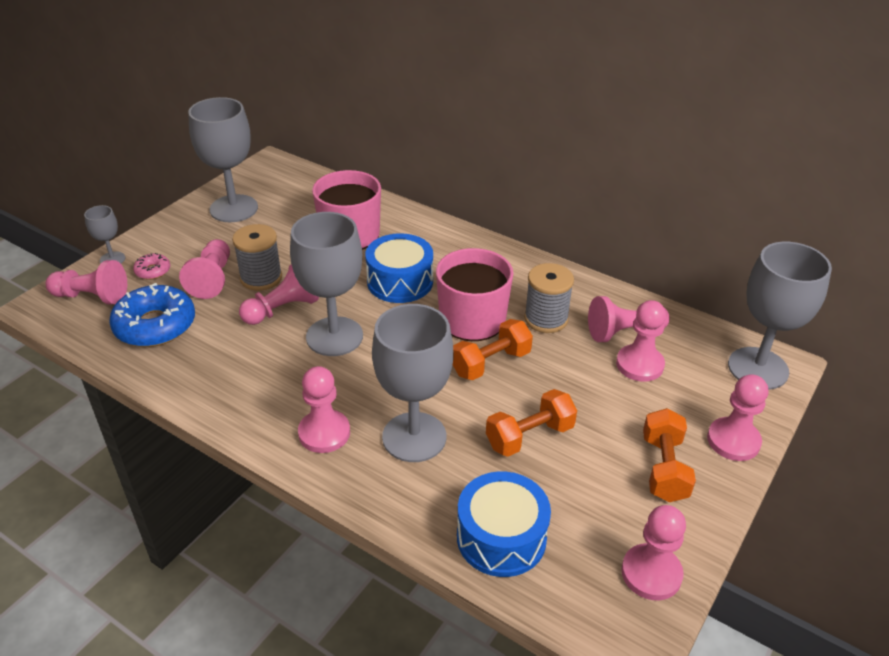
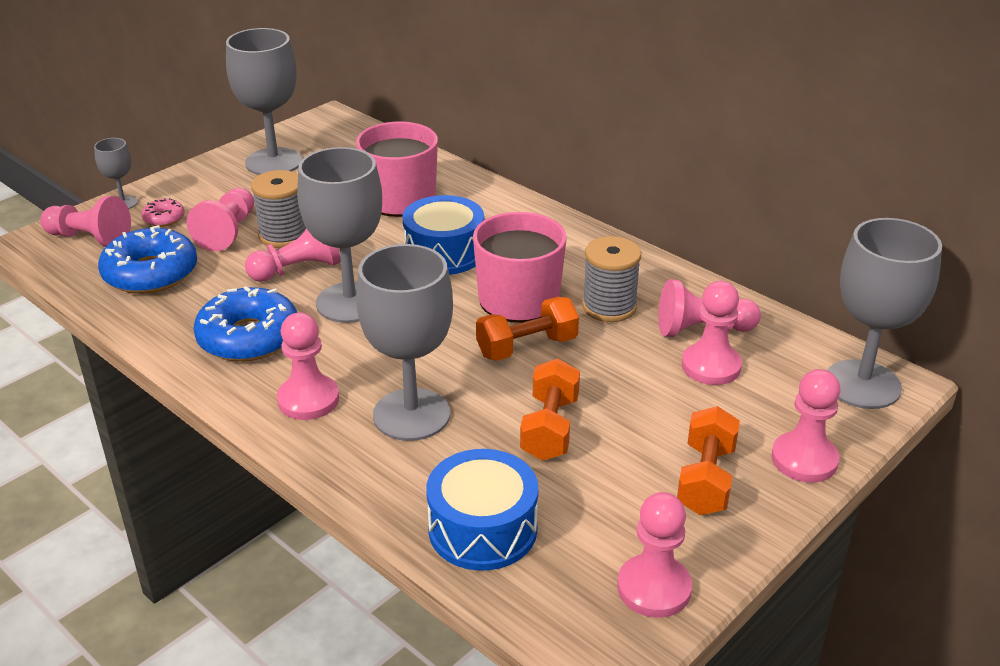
camera: 10 degrees right, 5 degrees down
orange dumbbell [486,389,577,457] -> orange dumbbell turned 60 degrees counterclockwise [520,359,580,461]
none -> blue donut [193,286,297,362]

